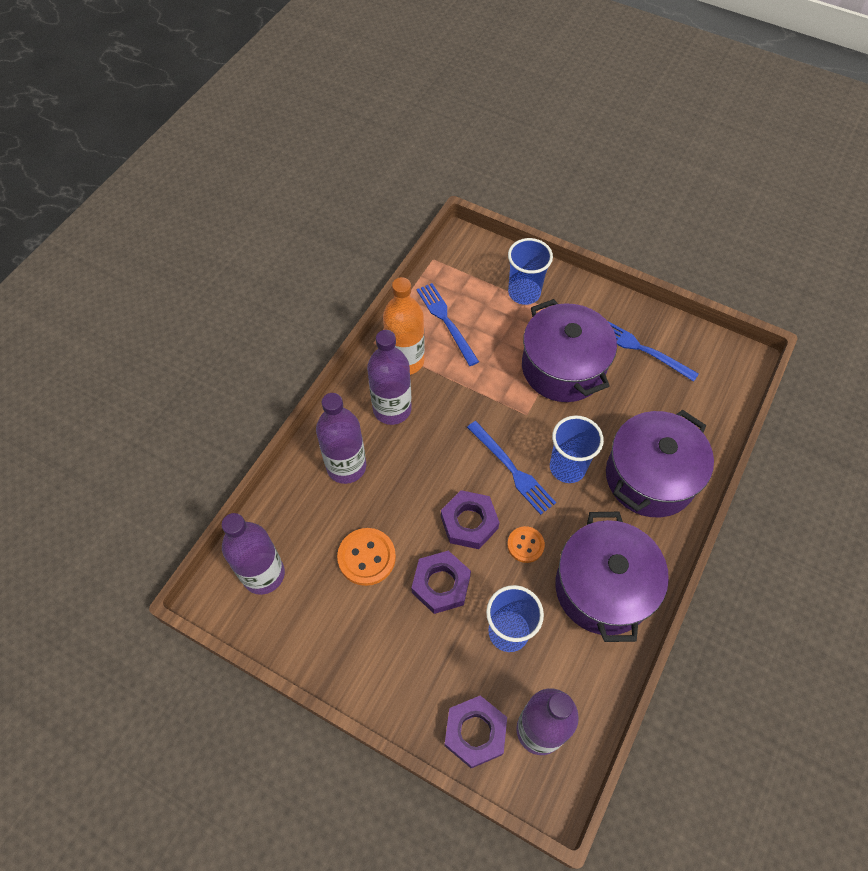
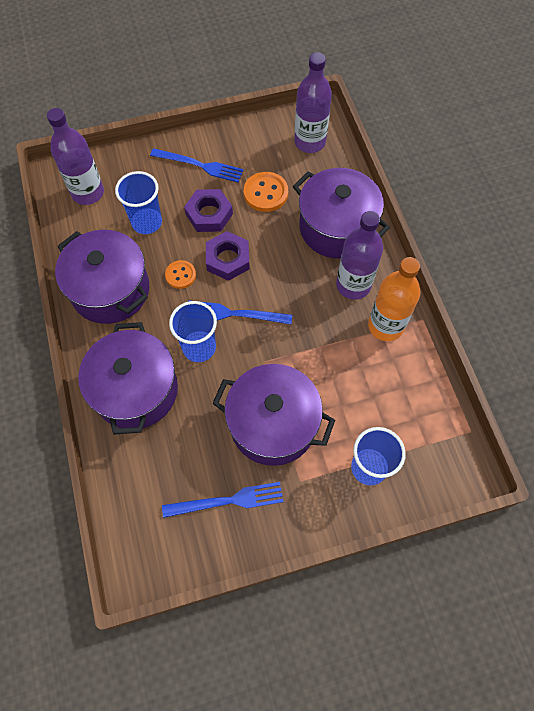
camera: 135 degrees right, 5 degrees up
purple bottle [316,393,366,484] -> purple pot [293,168,390,258]
blue fork [417,283,479,366] -> blue fork moved to [150,148,244,183]
purple nut [444,696,507,768] -> none

